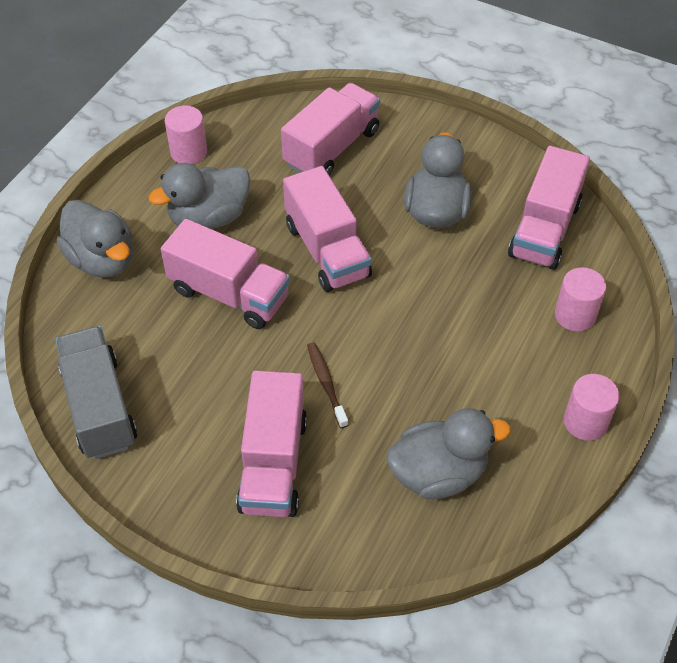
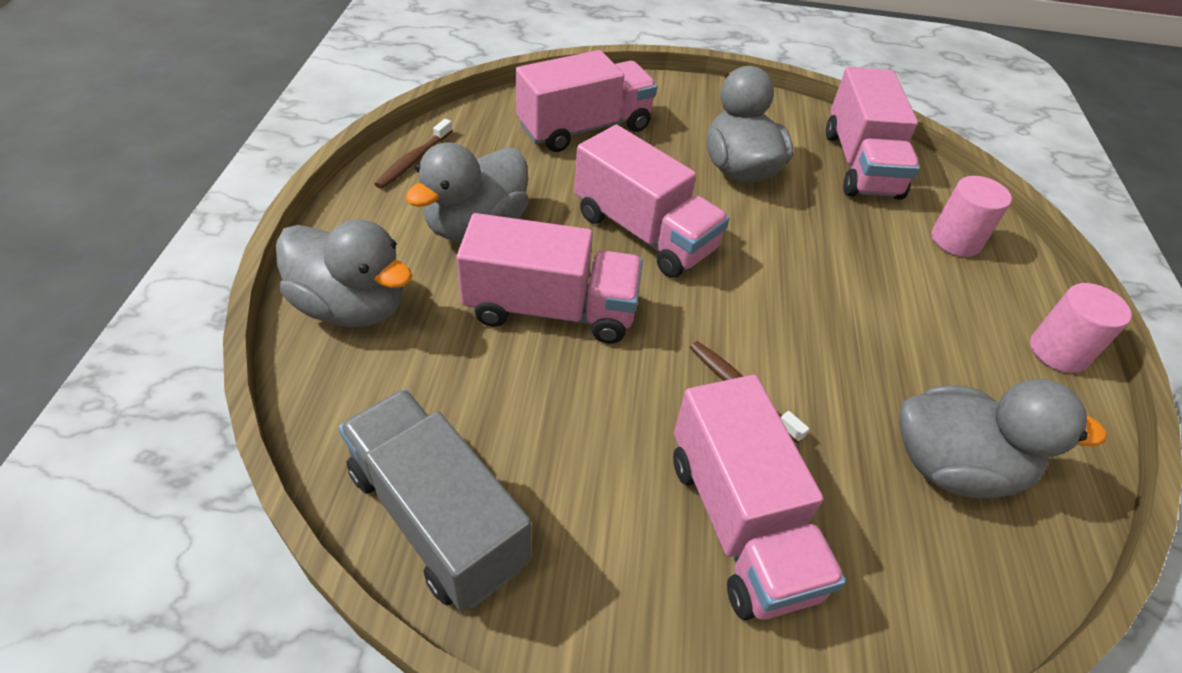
camera: 25 degrees left, 5 degrees down
pink cylinder [165,106,207,164] -> brown toothbrush [375,119,453,189]
pink truck [281,83,380,176] -> pink truck turned 45 degrees clockwise [516,50,657,152]
grey duck [387,408,511,499] -> grey duck turned 45 degrees clockwise [899,379,1106,498]

